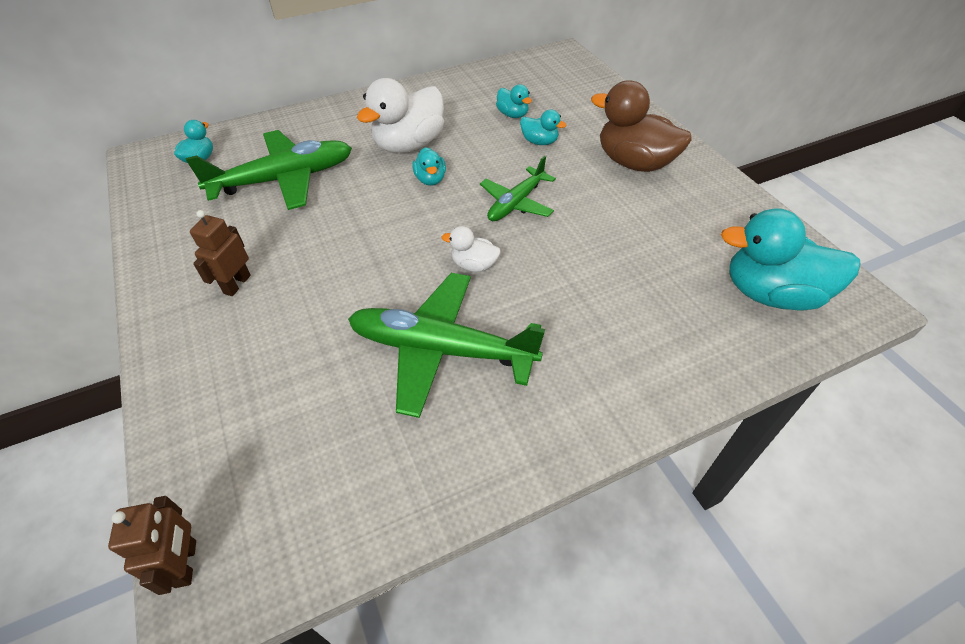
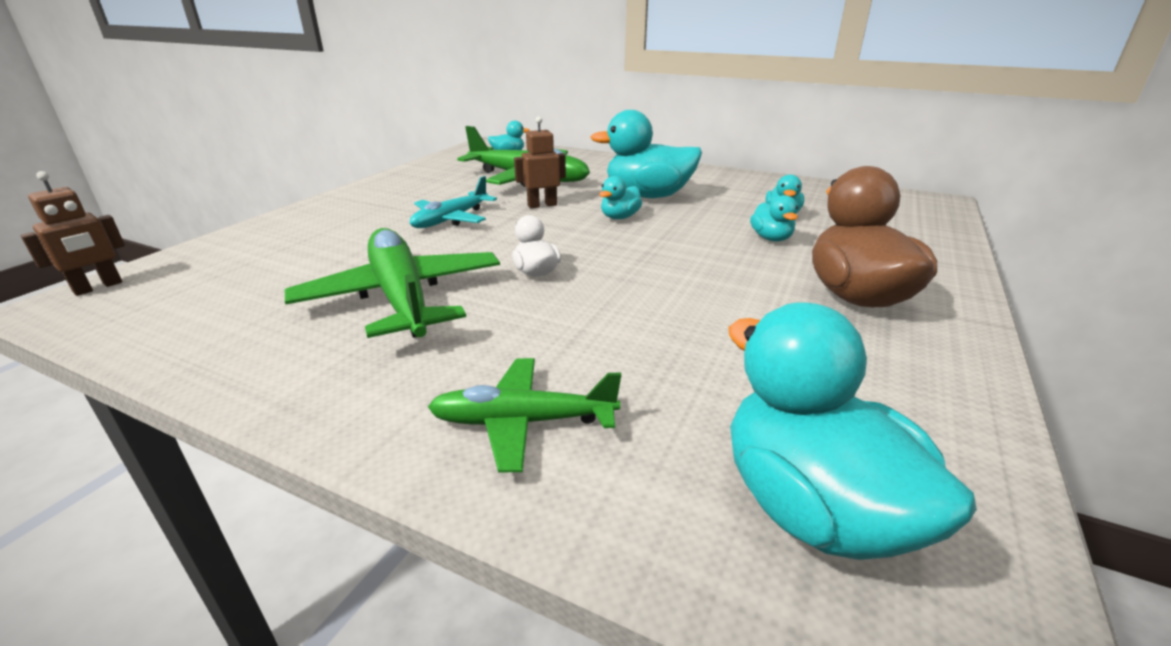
camera: 50 degrees right, 20 degrees down
brown robot [190,210,251,296] -> brown robot moved to [514,116,566,208]
white duck [357,78,444,153] -> turquoise duck [590,110,702,198]
green plane [480,156,556,221] -> green plane moved to [428,358,621,472]
none -> turquoise plane [410,176,497,228]

